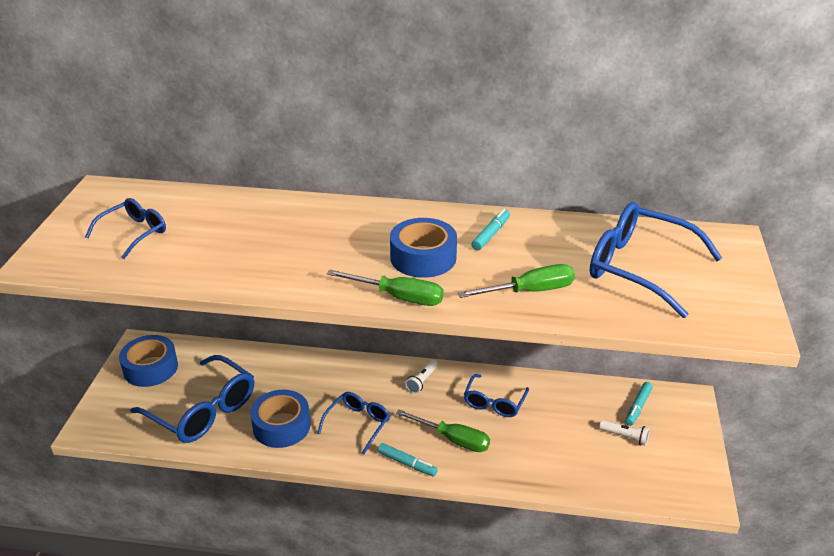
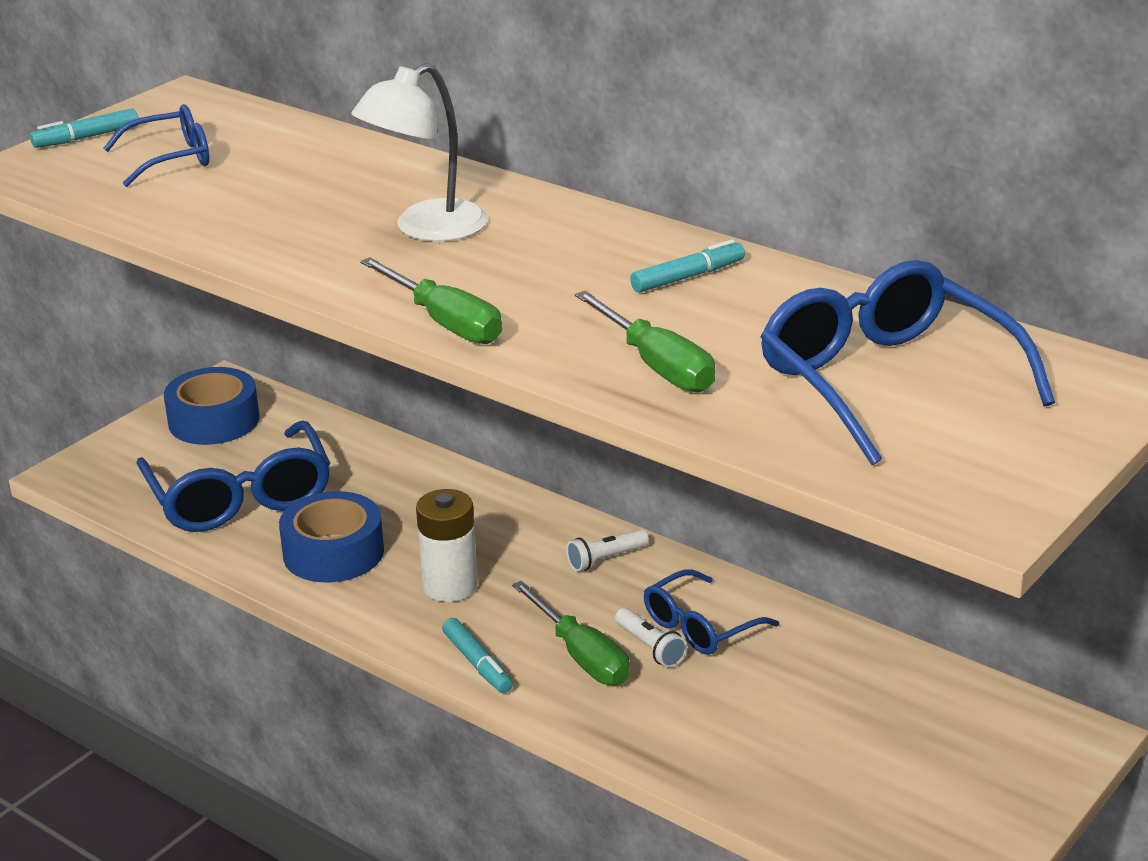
camera: 30 degrees right, 5 degrees down
blue glasses [317,392,390,455] -> white battery [416,489,478,602]
blue tape [390,218,457,278] -> none
green screwdriver [458,264,575,298] -> green screwdriver turned 45 degrees clockwise [575,291,715,392]
white flashlight [599,420,650,446] -> white flashlight moved to [615,608,687,668]
turquoise marker [625,382,653,426] -> turquoise marker moved to [30,108,138,148]
none -> white lamp [351,63,488,242]

